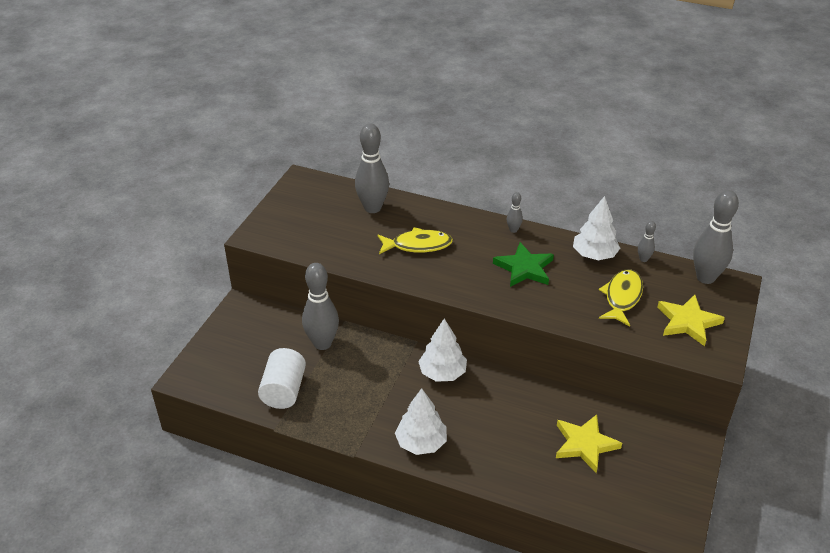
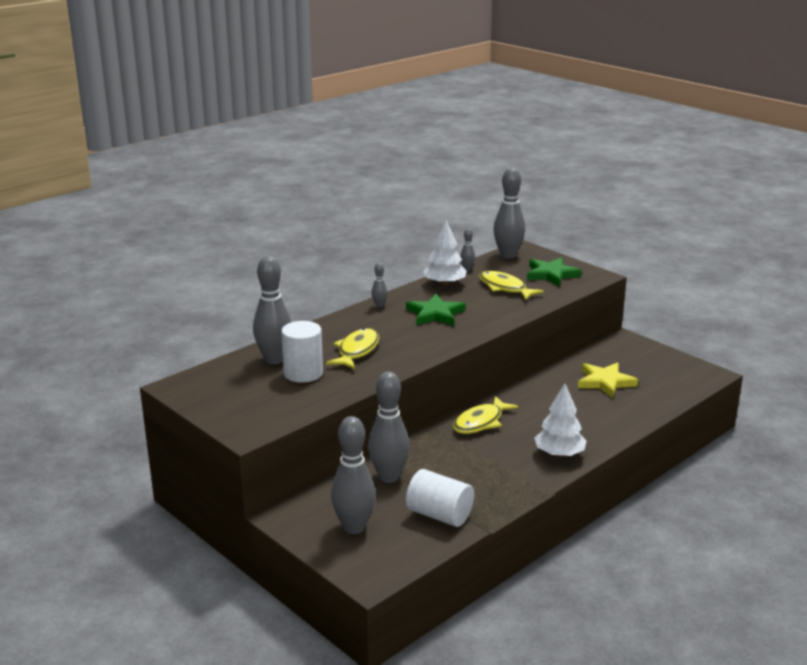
camera: 65 degrees left, 15 degrees down
white tree [418,319,467,382] -> yellow fish [453,396,519,434]
yellow star [657,295,725,346] -> green star [527,257,582,286]
none -> white cylinder [281,321,323,383]
none -> grey bowling pin [331,416,376,534]

